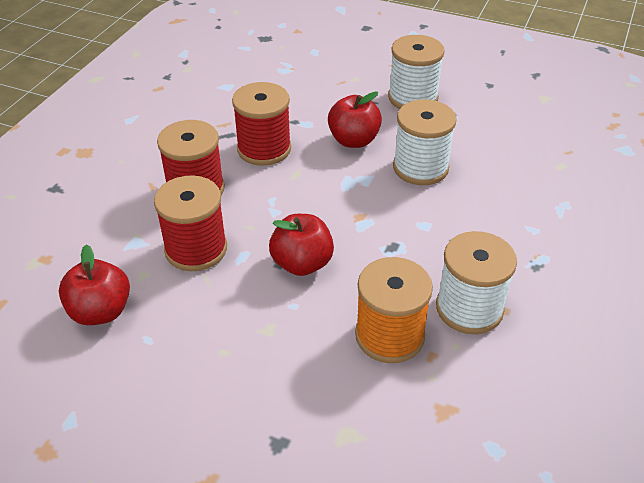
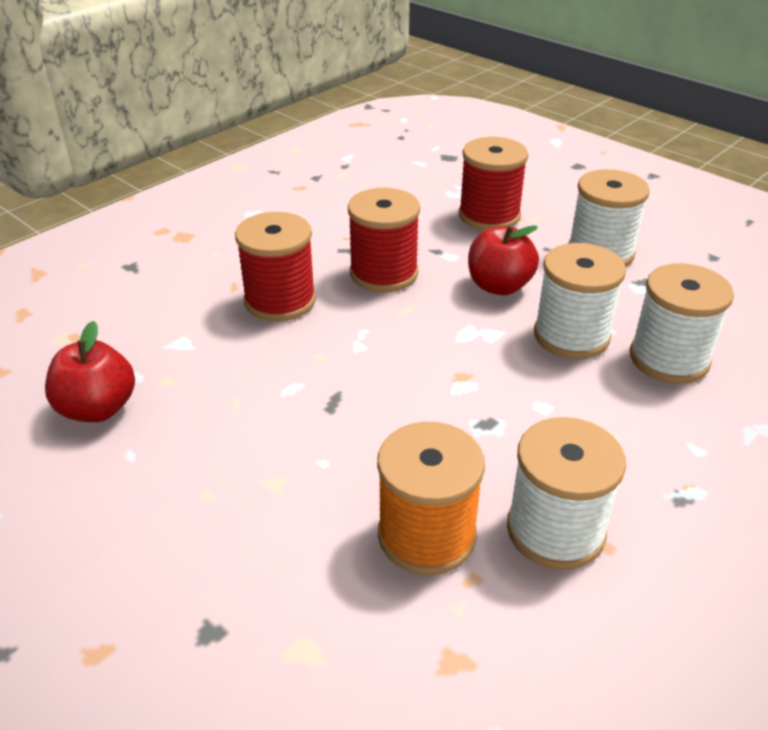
camera: 20 degrees right, 5 degrees down
red spool [154,175,227,271] -> red spool moved to [459,137,528,230]
red apple [269,214,334,276] -> none
none -> white spool [630,263,734,384]

